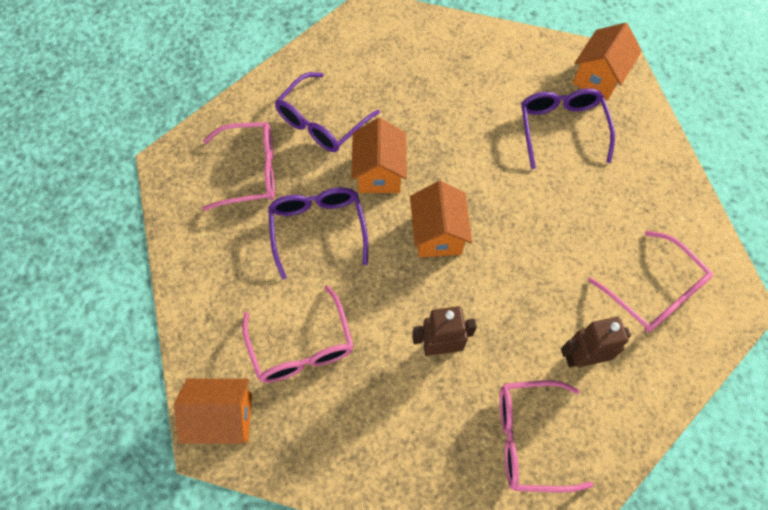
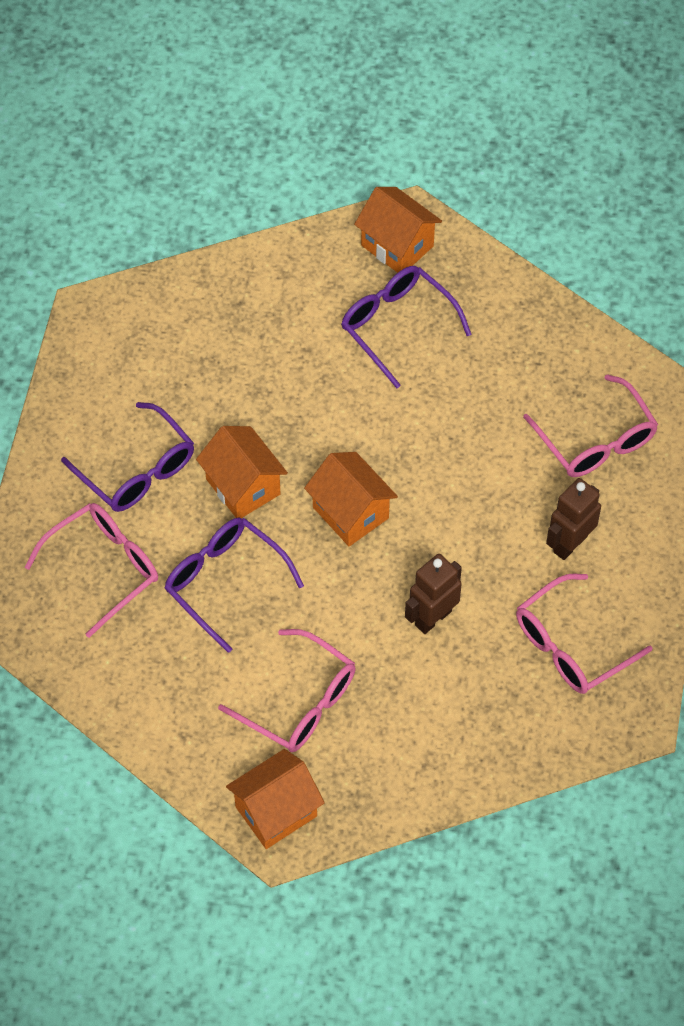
camera: 35 degrees left, 5 degrees down
purple glasses [275,72,380,152] -> purple glasses turned 45 degrees counterclockwise [61,402,194,512]
orange house [573,23,642,100] -> orange house turned 45 degrees counterclockwise [354,187,442,273]
pink glasses [588,231,713,332] -> pink glasses turned 45 degrees clockwise [523,374,658,477]

